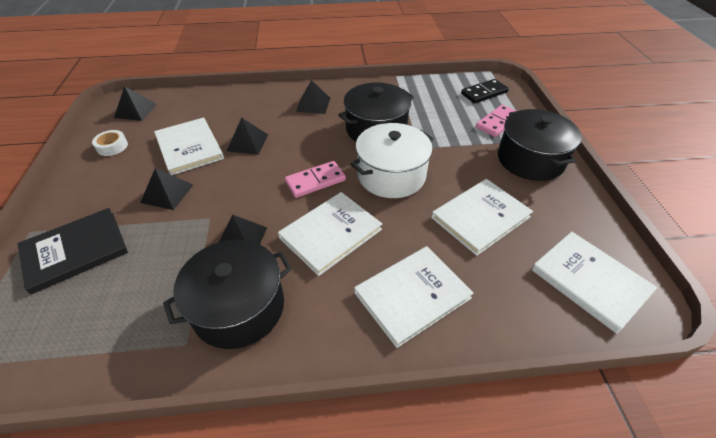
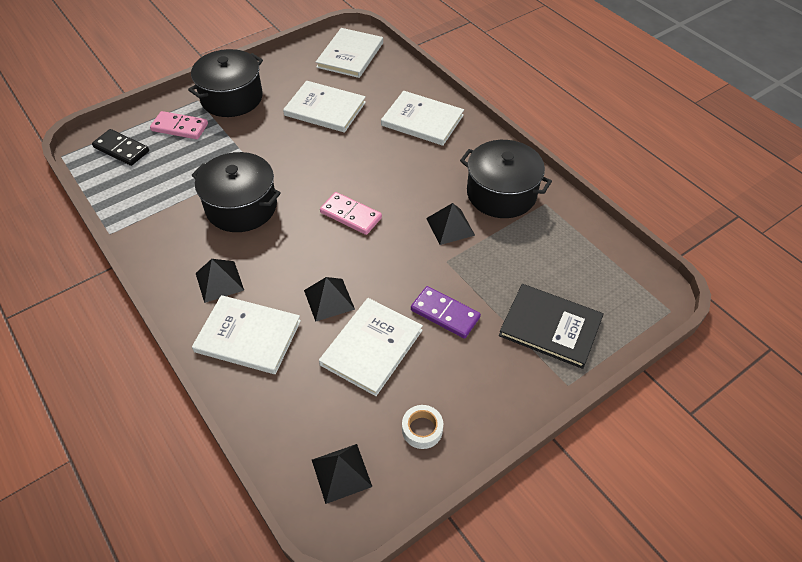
camera: 120 degrees left, 5 degrees up
black pyramid [140,168,193,210] -> purple domino [411,286,481,339]
white book [278,192,382,276] -> white book moved to [192,295,301,374]
white pot [351,123,434,198] -> none

